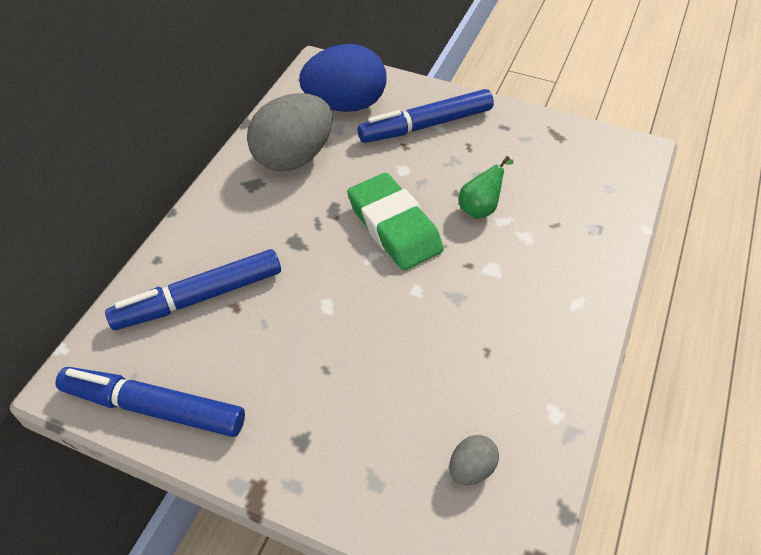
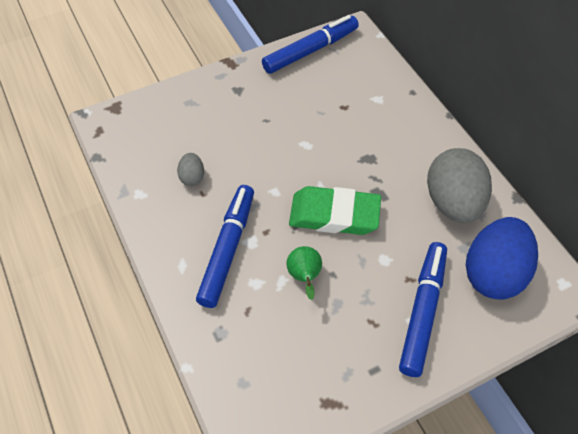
camera: 130 degrees right, 5 degrees up
blue marker [105,249,281,330] -> blue marker moved to [196,185,254,308]
grey egg [449,435,499,485] -> grey egg moved to [177,153,204,186]

